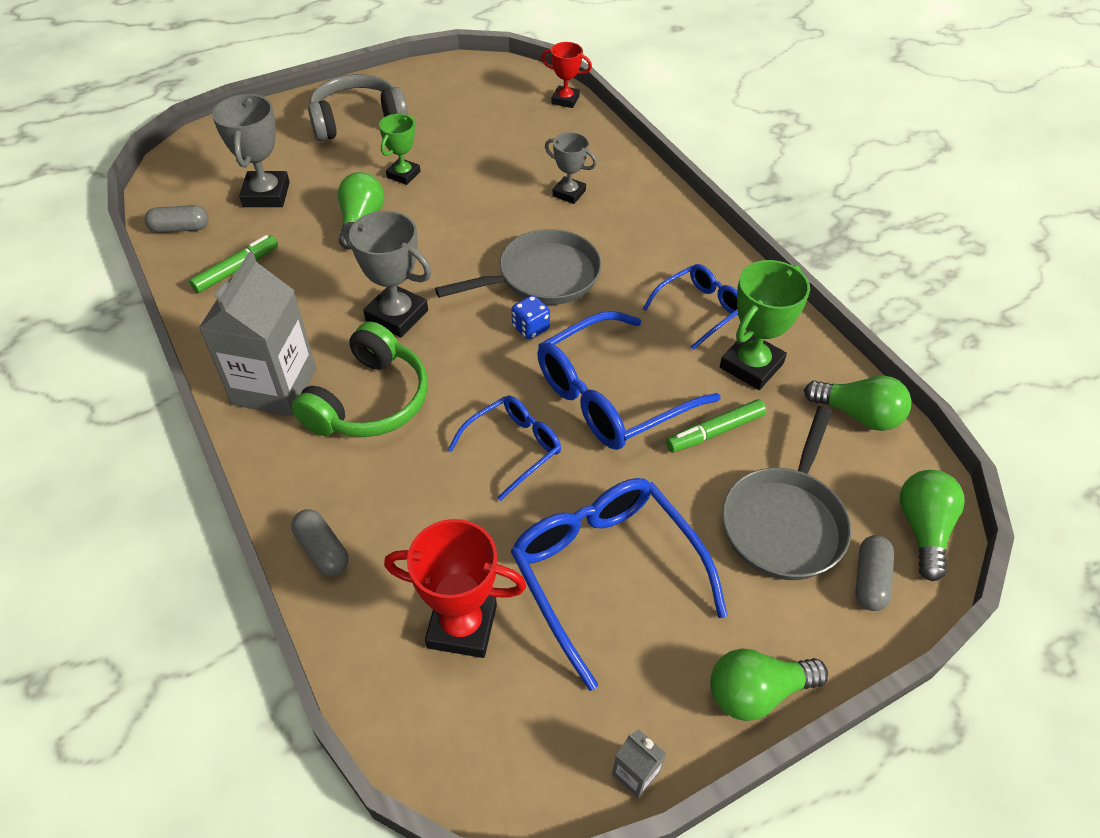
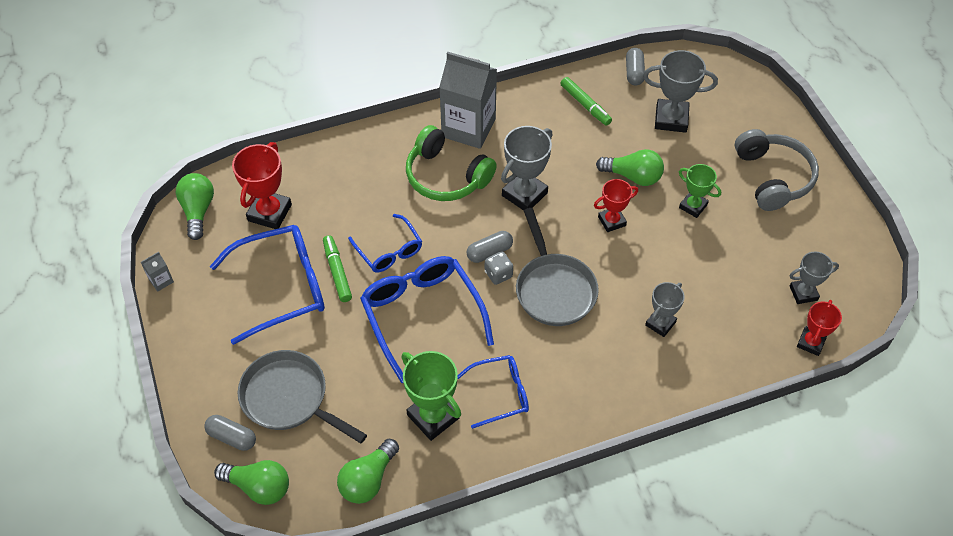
camera: 100 degrees right, 5 degrees up
grey capsule [291,509,349,576] -> grey capsule moved to [467,231,513,263]
blue dice [512,295,550,340] -> grey dice [485,251,513,285]
blue glasses [643,264,738,350] -> blue glasses turned 75 degrees counterclockwise [457,355,529,429]
green marker [666,399,766,453] -> green marker moved to [323,235,352,302]
green light bulb [710,648,828,721] -> green light bulb moved to [176,173,214,240]
none -> red trophy [594,179,638,232]
none -> grey trophy [789,252,839,304]

